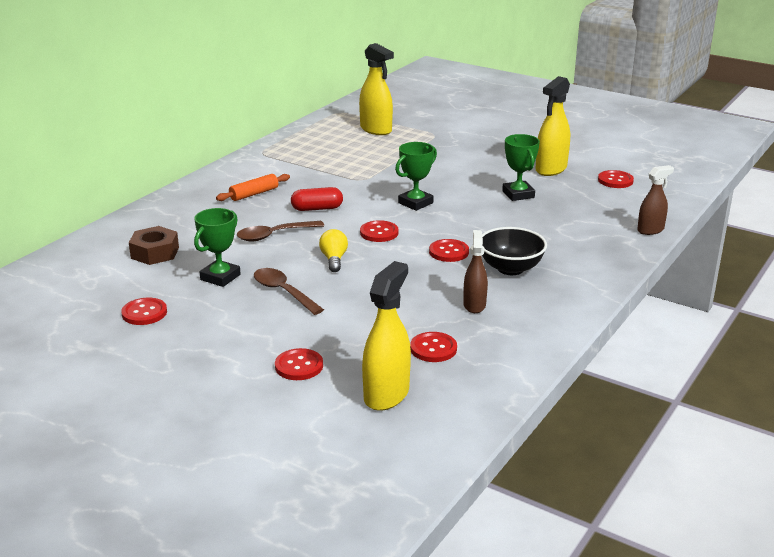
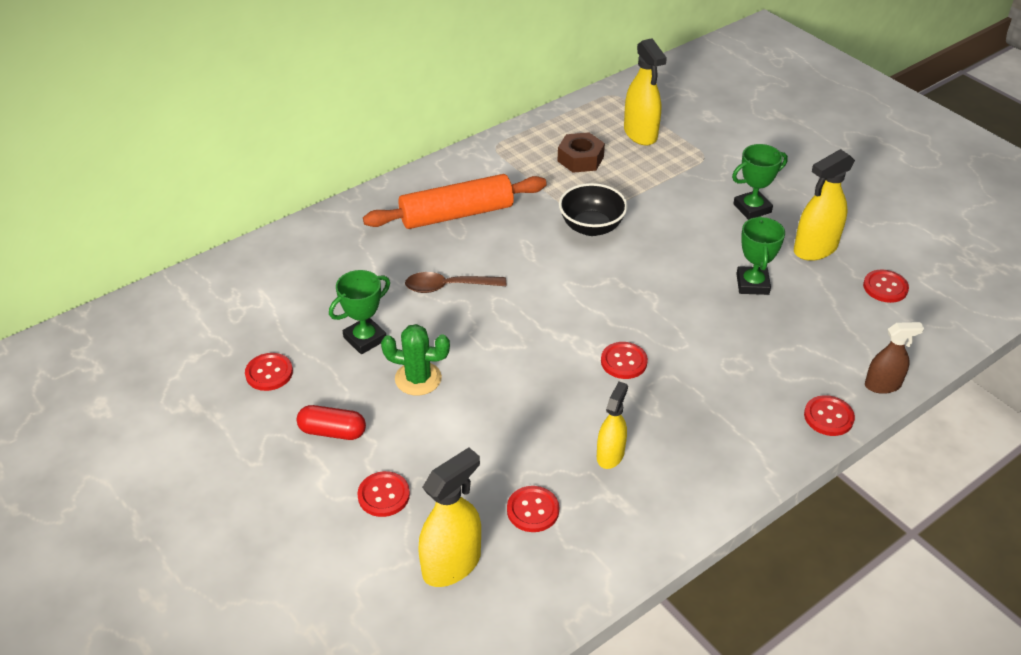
camera: 20 degrees right, 15 degrees up
brown nut [129,226,179,265] -> brown nut moved to [558,132,605,173]
orange rolling pin [216,174,290,201] -> orange rolling pin [363,174,547,229], size x1.96
brown spoon [254,268,324,315] -> green cactus [381,324,450,396]
red capsule [291,187,343,211] -> red capsule moved to [297,405,366,440]
yellow light bulb [319,229,348,272] -> none
red button [360,220,399,242] -> red button moved to [804,395,855,436]
green trophy [395,142,437,211] -> green trophy moved to [732,144,788,220]
brown spray bottle [463,230,488,313] -> yellow spray bottle [597,382,628,469]
black bowl [482,227,547,275] -> black bowl moved to [559,183,628,236]

